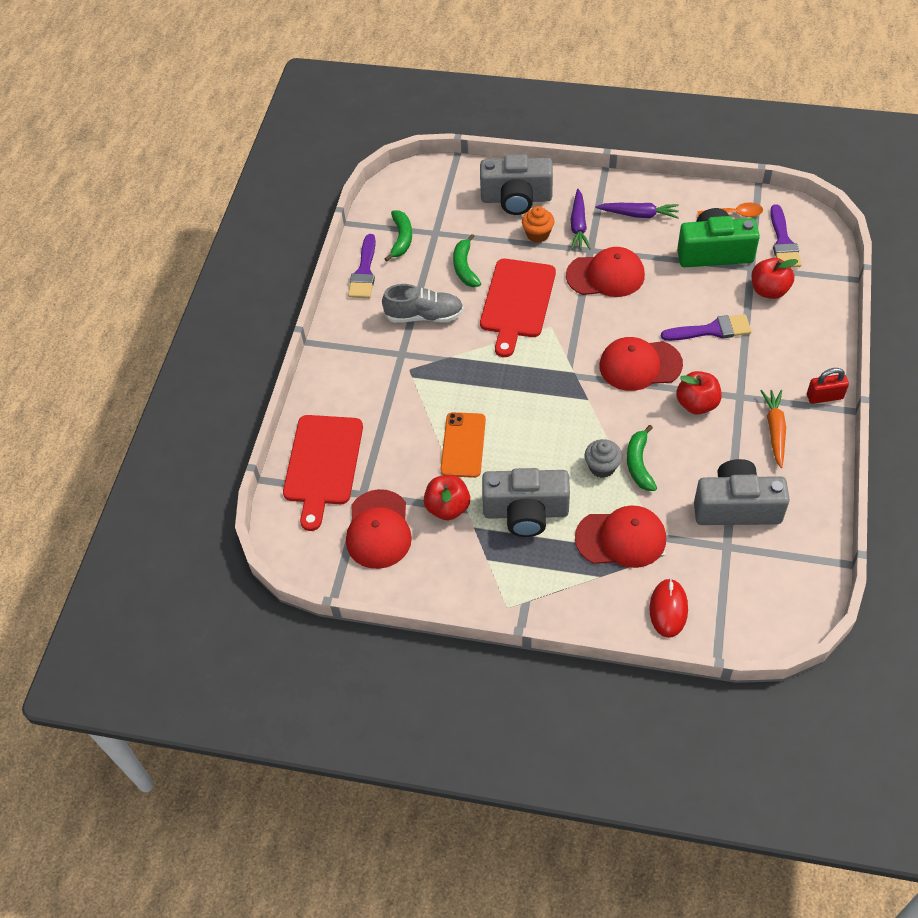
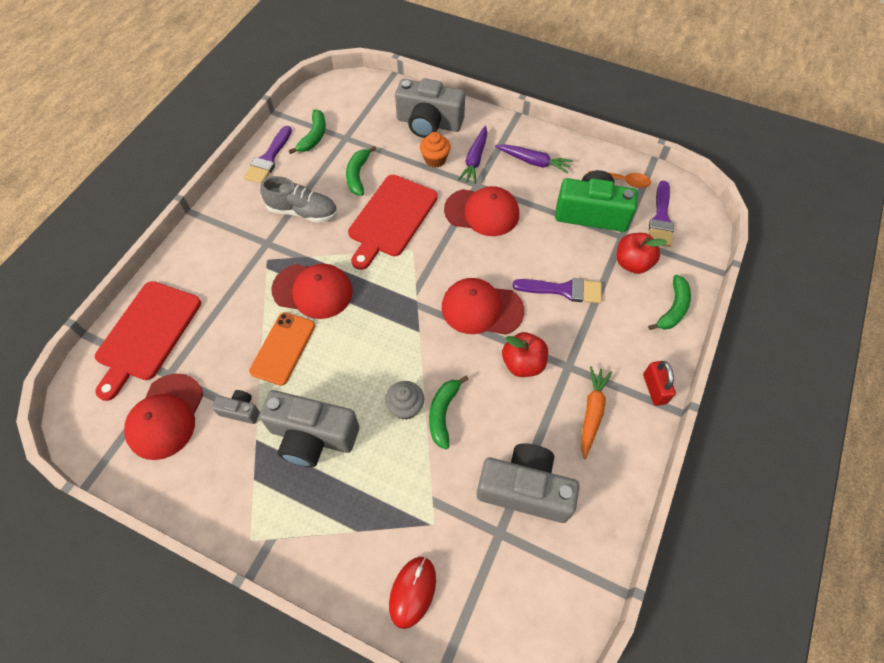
camera: 10 degrees right, 5 degrees up
red apple [424,475,470,520] -> grey camera [212,390,260,424]
red cap [575,505,666,568] -> red cap moved to [271,264,353,319]
red padlock [807,368,849,404] -> red padlock turned 75 degrees clockwise [643,361,676,406]
none -> green banana [648,275,691,330]

